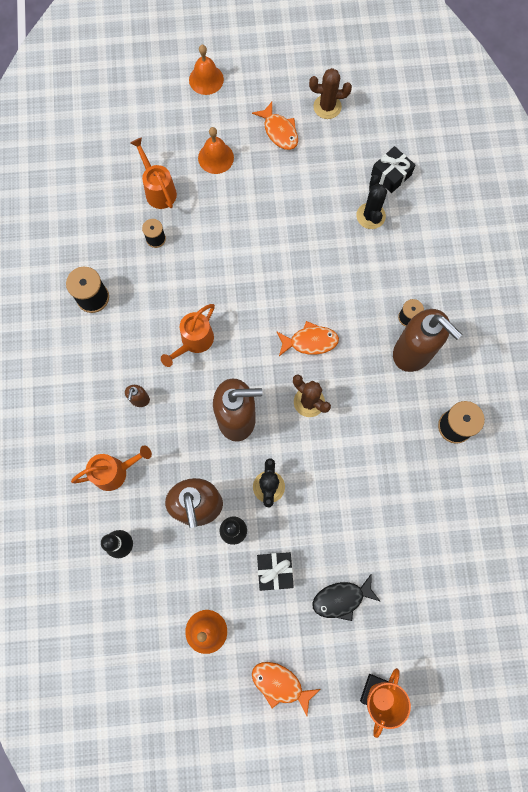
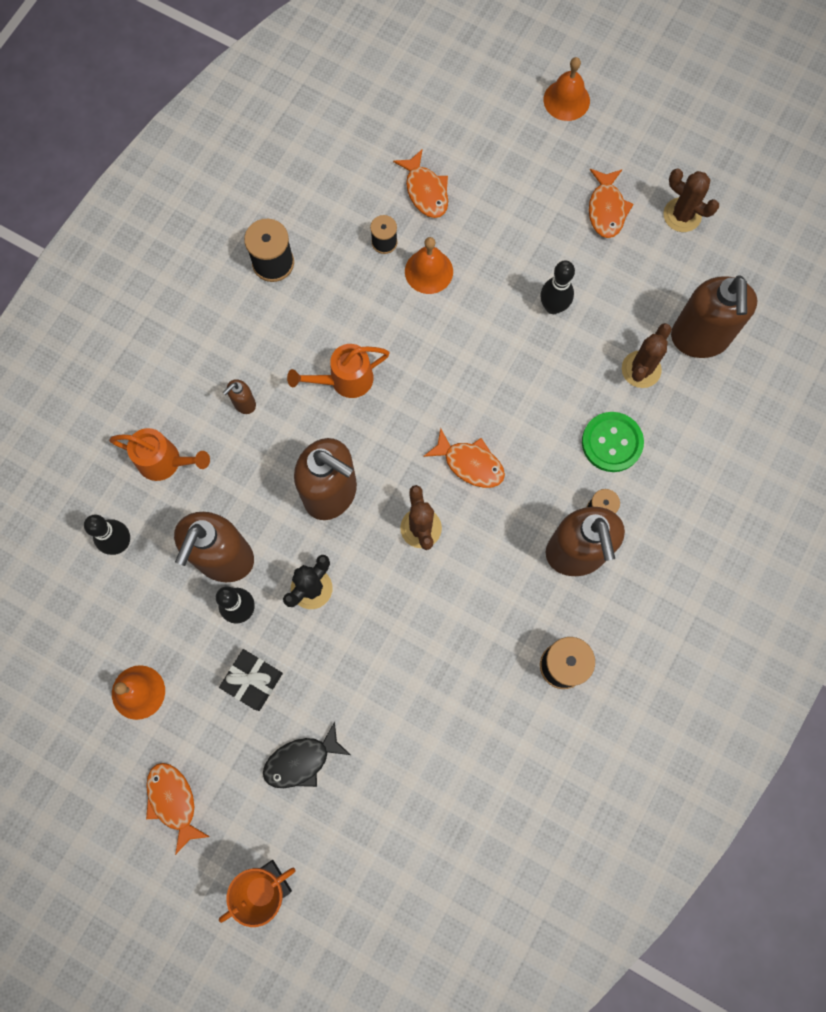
camera: 35 degrees right, 0 degrees up
orange watering can [131,137,177,209] -> orange fish [393,150,448,218]
orange bell [198,127,234,174] -> orange bell moved to [405,237,453,294]
black fish [312,574,381,621] -> black fish turned 45 degrees counterclockwise [263,722,350,788]
black cactus [356,175,387,229] -> brown cactus [622,323,672,388]
black gift [371,146,415,193] -> brown soap dispenser [671,275,757,358]
none -> black bowling pin [540,260,575,314]
none -> green button [582,412,644,472]

